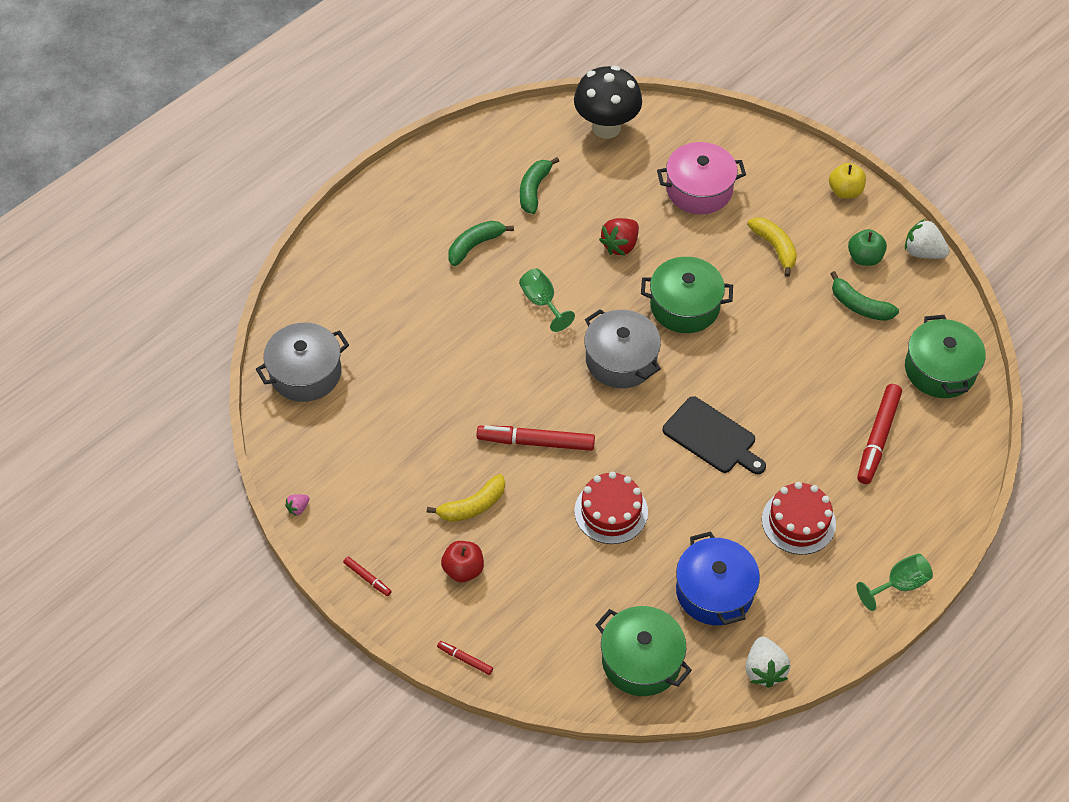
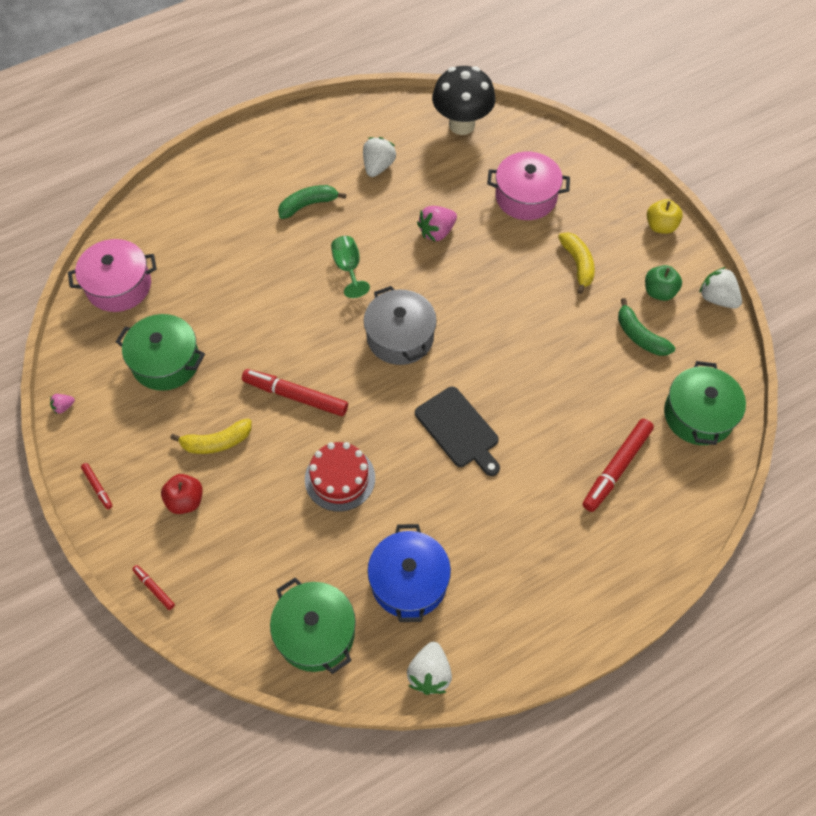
camera: 15 degrees right, 5 degrees up
grey pot [256,323,349,402] -> pink pot [68,239,157,312]
green banana [520,157,559,214] -> white strawberry [363,137,396,177]
red strawberry [599,218,639,256] -> pink strawberry [417,206,457,242]
green pot [641,257,733,333] -> green pot moved to [116,314,205,391]
red cake [762,482,836,555] -> none
green goblet [856,554,933,611] -> none

